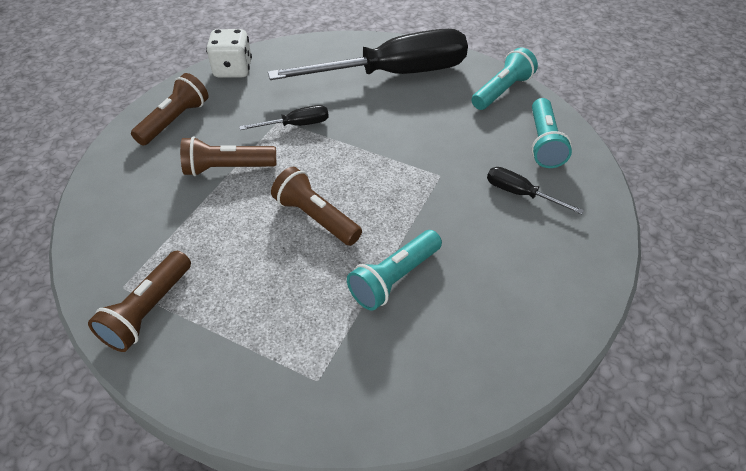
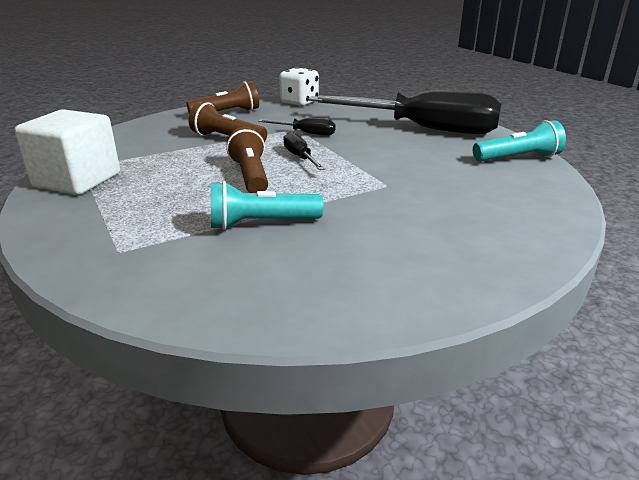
camera: 35 degrees right, 20 degrees down
brown flashlight [88,251,191,352] -> white cube [15,109,120,195]
black screwdriver [487,167,584,215] -> black screwdriver moved to [283,132,325,170]
turquoise flashlight [531,98,572,168] -> none

